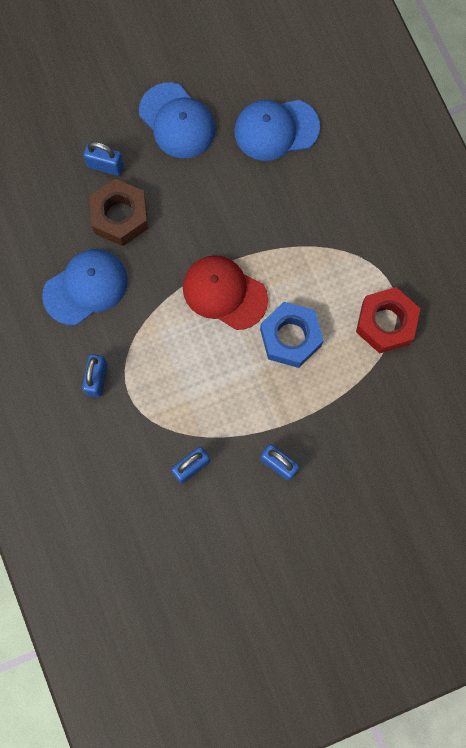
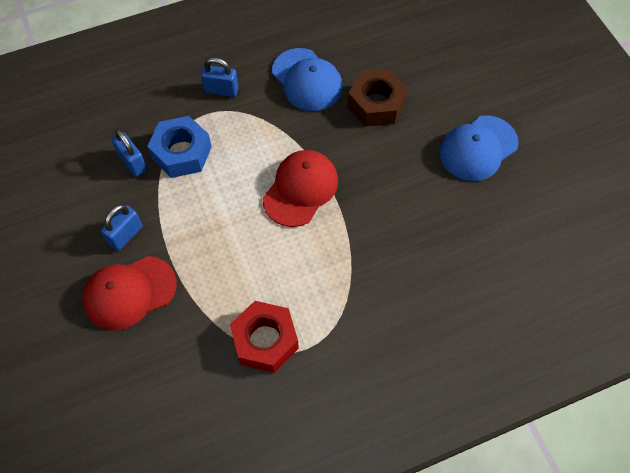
camera: 90 degrees right, 15 degrees down
blue padlock [83,142,124,176] -> none
blue cap [234,100,320,161] -> none
blue nut [260,302,324,368] -> blue nut moved to [147,116,212,178]
none -> red cap [83,256,177,331]

